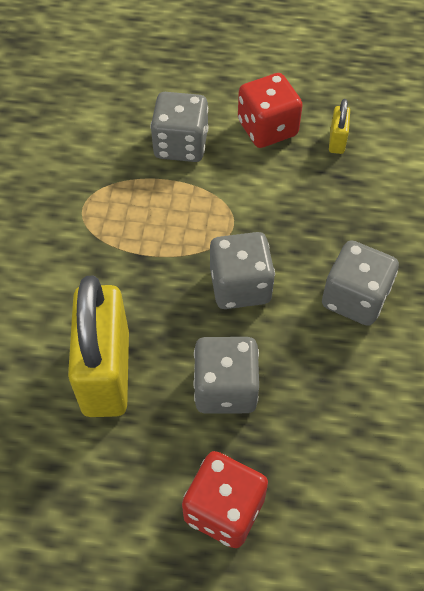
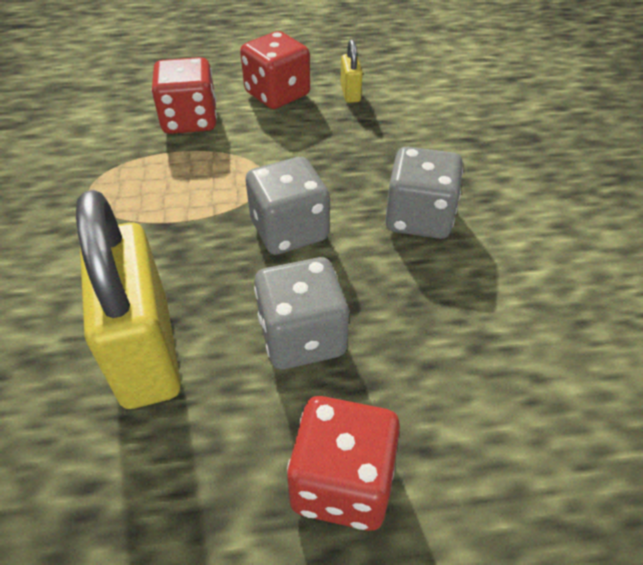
camera: 15 degrees left, 10 degrees down
grey dice [151,92,209,162] -> red dice [151,57,217,134]

